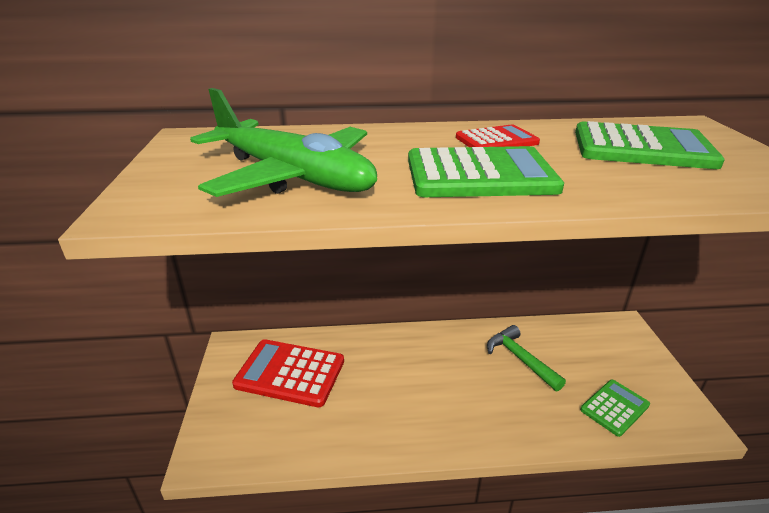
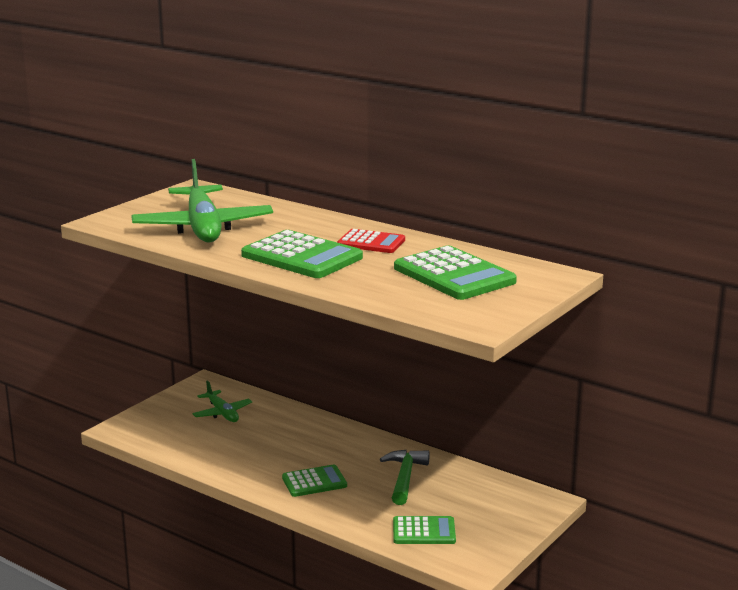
camera: 40 degrees right, 10 degrees down
red calculator [232,339,344,407] -> green plane [193,380,252,422]
none -> green calculator [282,464,347,497]

